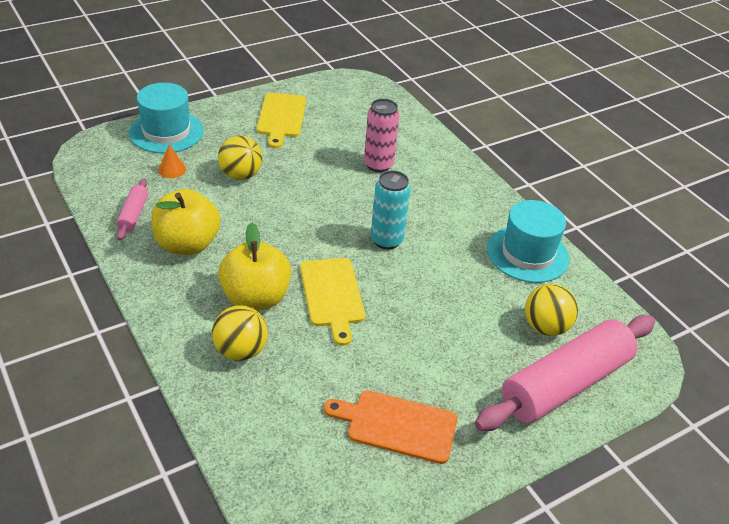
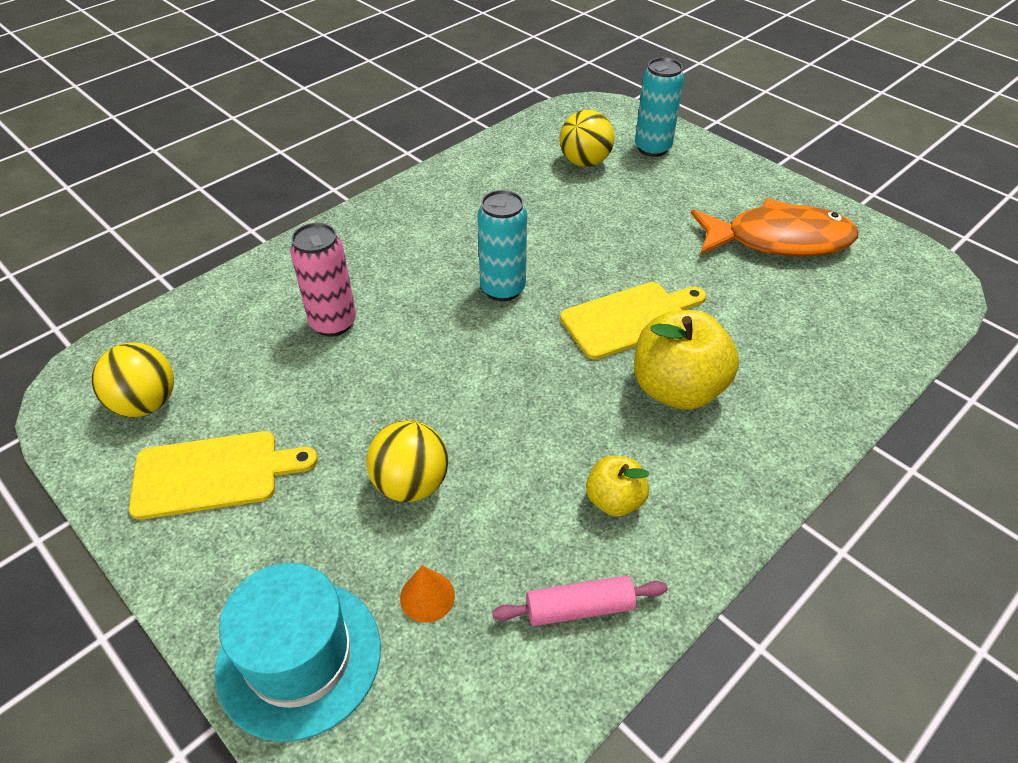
camera: 100 degrees left, 5 degrees up
yellow apple [151,189,220,255] -> yellow apple [586,456,650,516], size x0.55
yellow ball [212,305,268,361] -> yellow ball moved to [92,342,174,417]
orange cutting board [324,390,458,464] -> orange fish [691,198,858,257]
pink rolling pin [475,315,655,431] -> turquoise can [635,58,684,157]
turquoise hat [487,200,570,283] -> none

